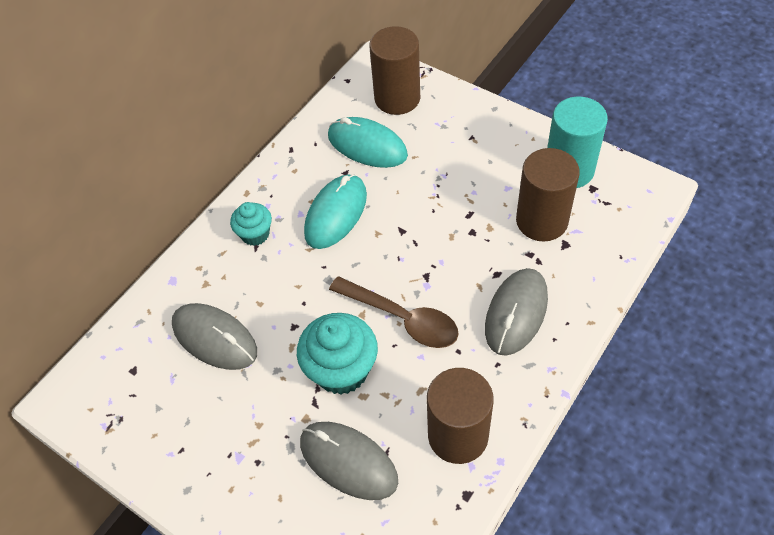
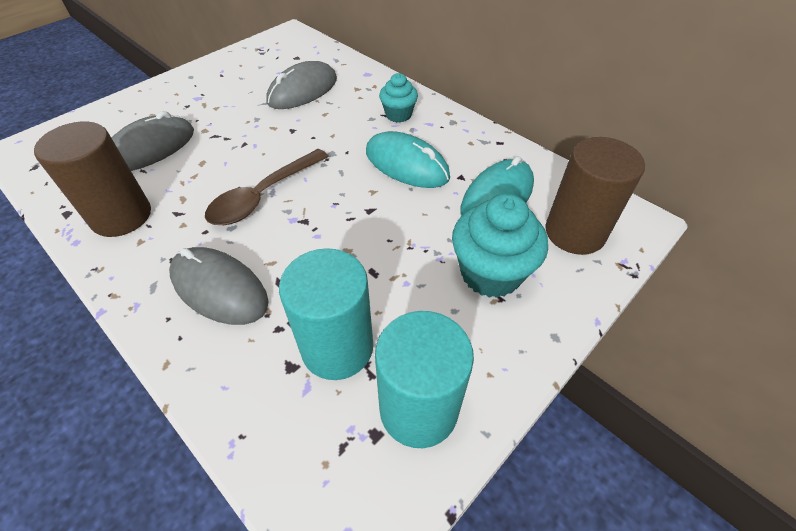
camera: 95 degrees right, 5 degrees down
turquoise cupcake [297,313,378,395] -> turquoise cupcake moved to [452,194,548,298]
brown cylinder [516,148,580,241] -> turquoise cylinder [279,248,373,380]

